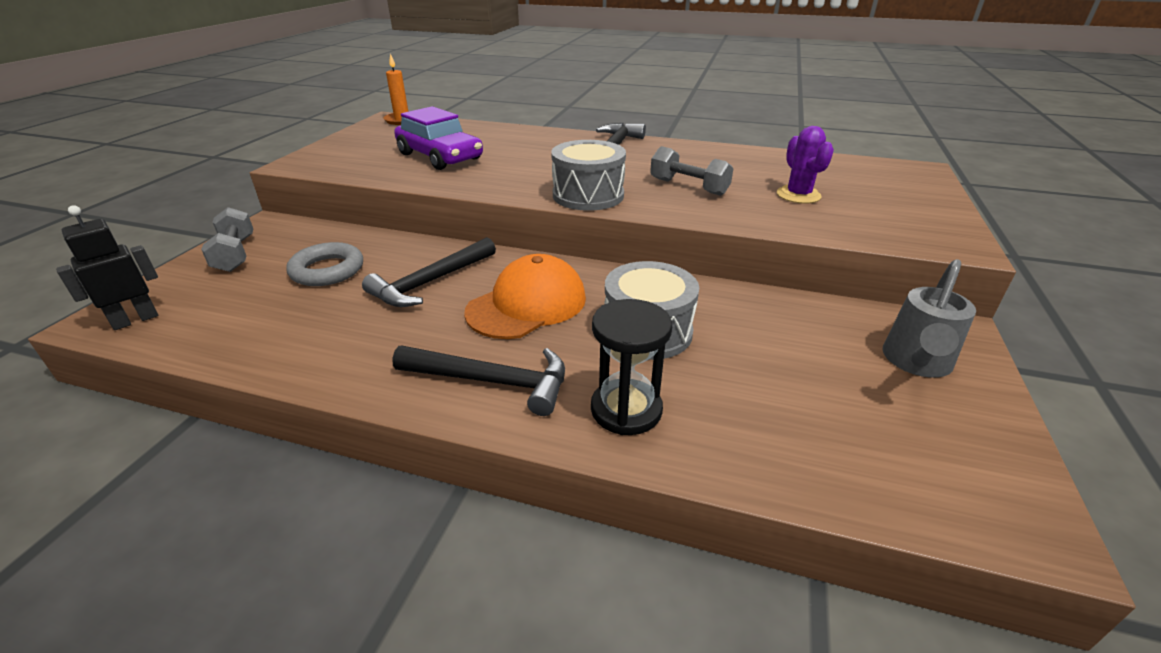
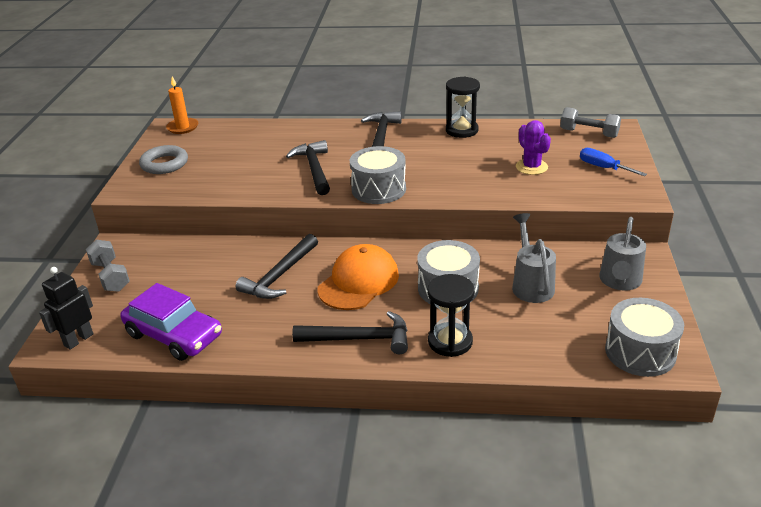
camera: 10 degrees left, 0 degrees up
grey ring [286,242,363,286] -> grey ring moved to [139,145,188,174]
purple car [394,106,483,170] -> purple car moved to [120,283,222,361]
grey dumbbell [650,146,733,196] -> grey dumbbell moved to [560,107,621,138]
none -> black hammer [286,140,330,195]
none -> black hourglass [446,76,480,138]
none -> grey watering can [512,213,556,303]
none -> blue screwdriver [580,148,647,176]
none -> grey drum [605,298,684,377]

